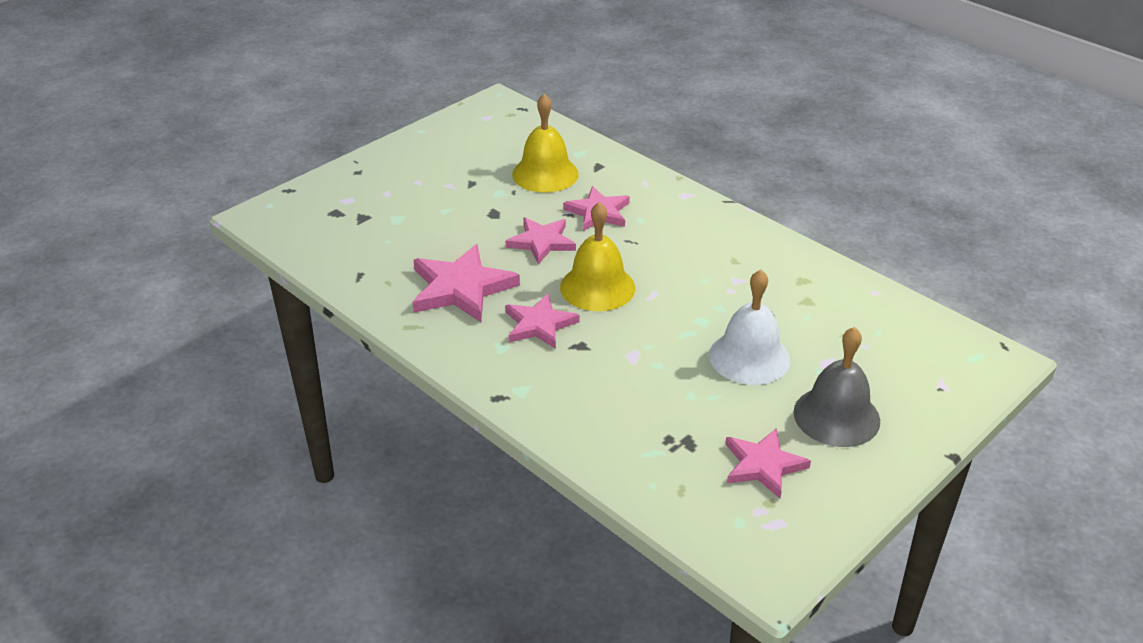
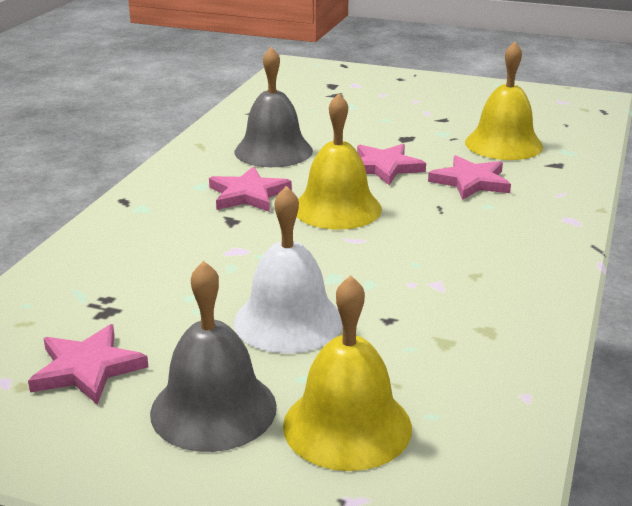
camera: 65 degrees right, 10 degrees down
pink star [413,244,520,322] -> grey bell [235,47,313,167]
none -> yellow bell [283,275,412,471]

